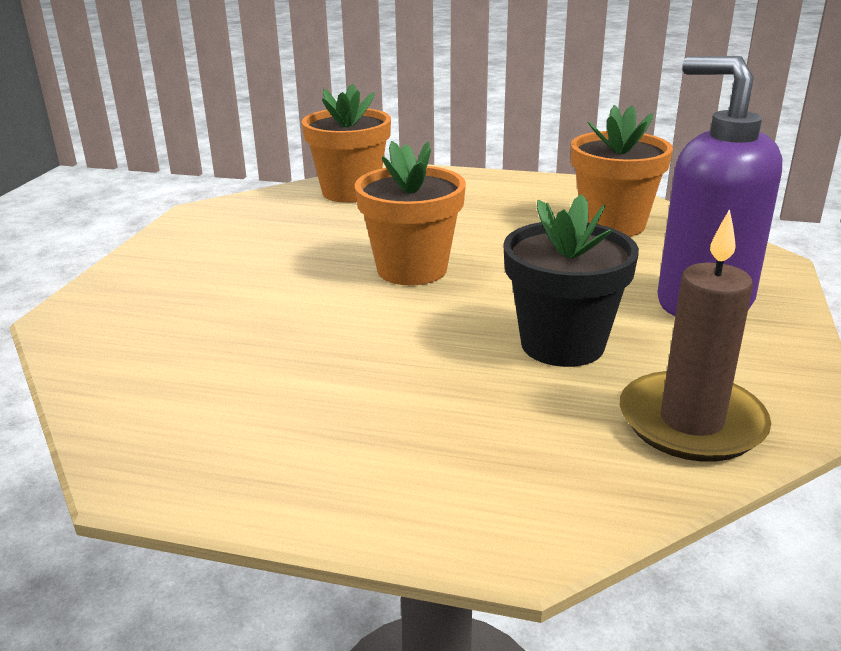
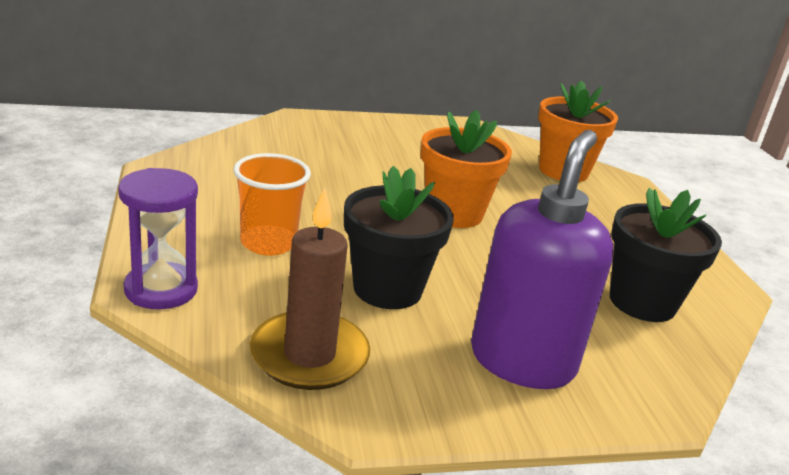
camera: 60 degrees right, 0 degrees up
orange flower pot [571,105,673,237] -> black flower pot [610,188,722,322]
none -> purple hourglass [118,168,198,309]
none -> orange cup [233,153,311,256]

